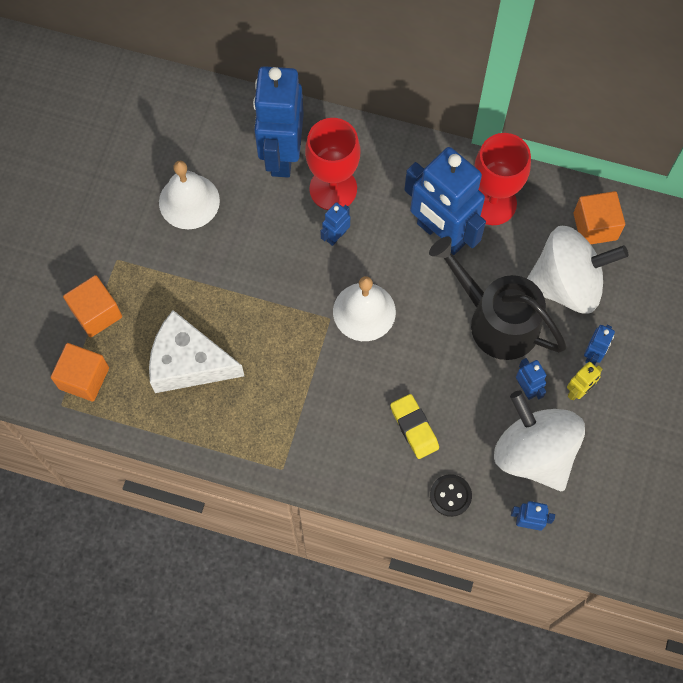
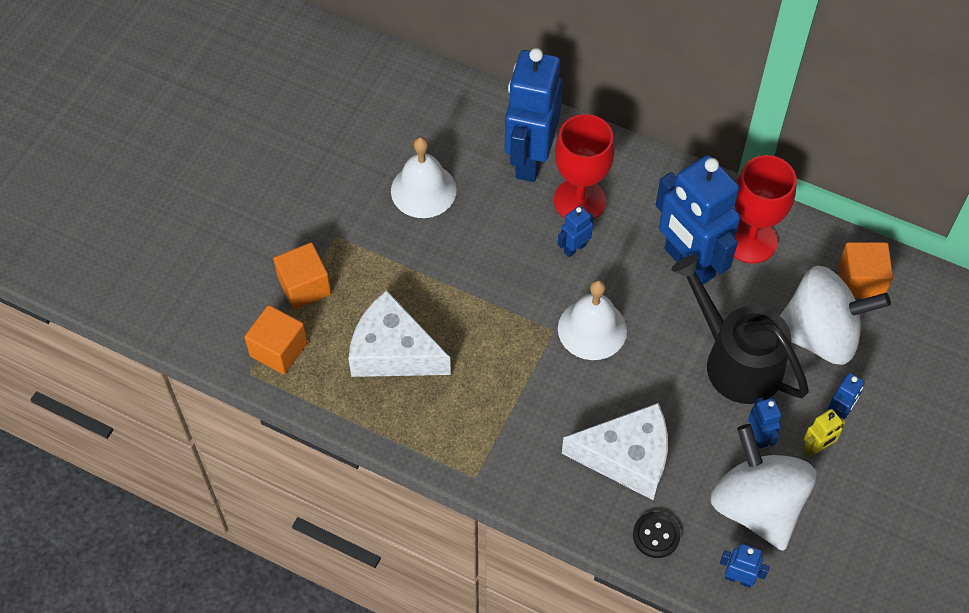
camera: 10 degrees right, 10 degrees down
yellow eraser [390,394,439,459] -> white cheese [562,403,668,500]

